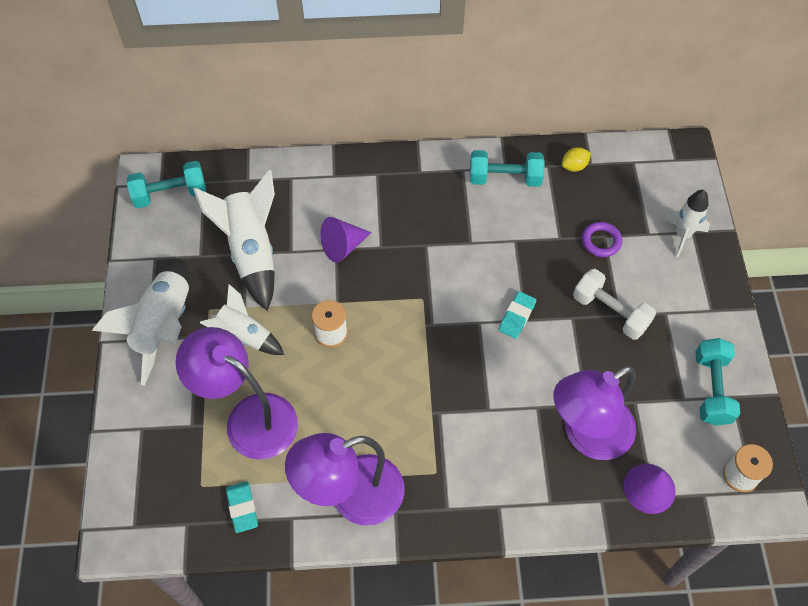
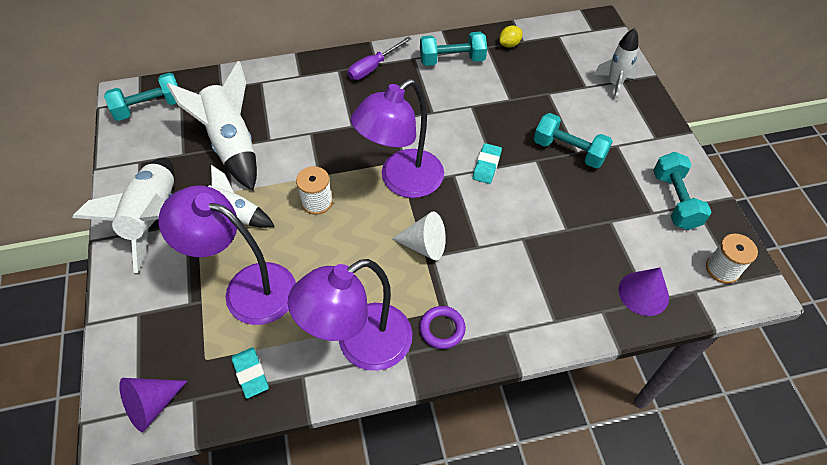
camera: 10 degrees left, 5 degrees down
purple cone [320,217,372,263] -> purple cone moved to [119,378,187,432]
purple lamp [553,366,636,460] -> purple lamp moved to [351,79,444,198]
white dumbbell [573,269,656,340] -> turquoise dumbbell [534,113,613,168]
purple ring [582,222,622,257] -> purple ring moved to [419,306,466,349]
none -> purple screwdriver [348,36,411,80]
none -> white cone [391,212,446,260]

